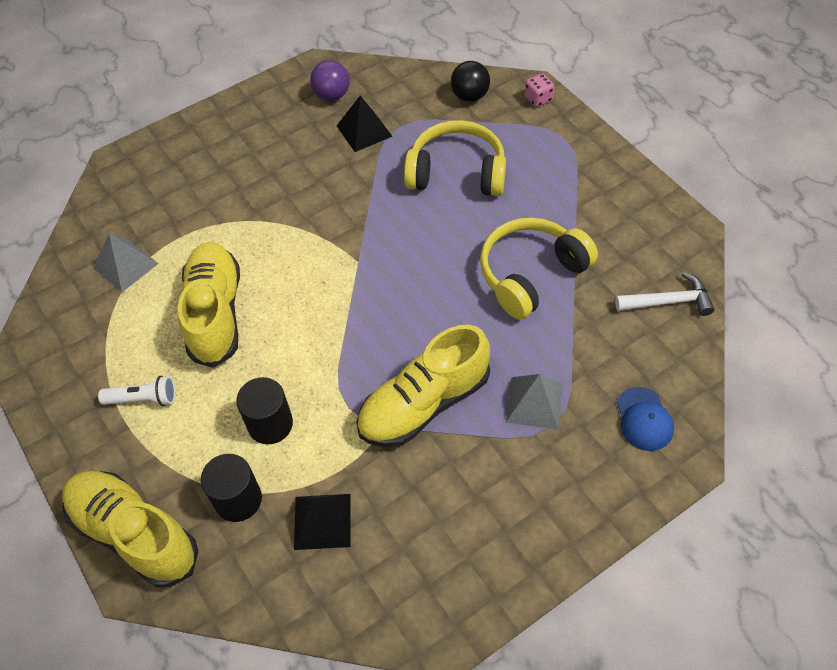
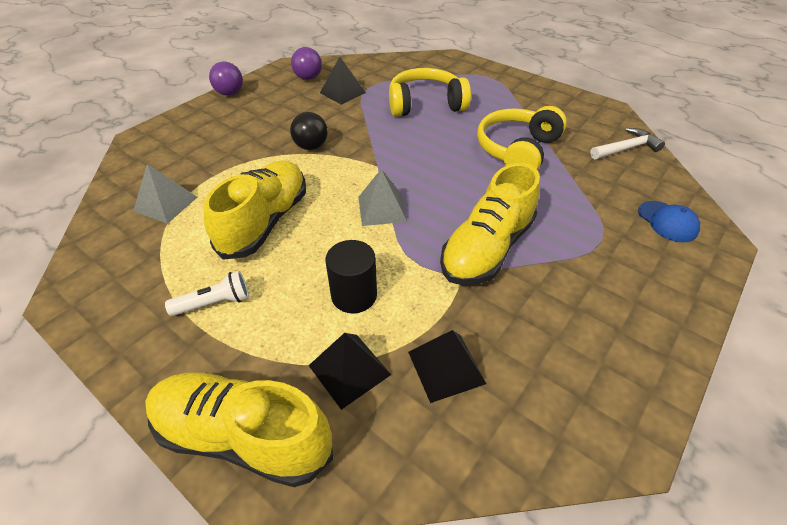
camera: 20 degrees left, 10 degrees down
yellow shoe [178,242,240,368] -> yellow shoe turned 45 degrees clockwise [204,160,306,260]
black cylinder [201,454,262,522] -> black pyramid [308,333,391,410]
black ball [451,61,490,102] -> black ball moved to [290,112,328,150]
grey pyramid [506,374,563,430] -> grey pyramid moved to [358,169,407,226]
pink dice [525,74,554,107] -> none
none -> purple ball [209,61,243,96]

